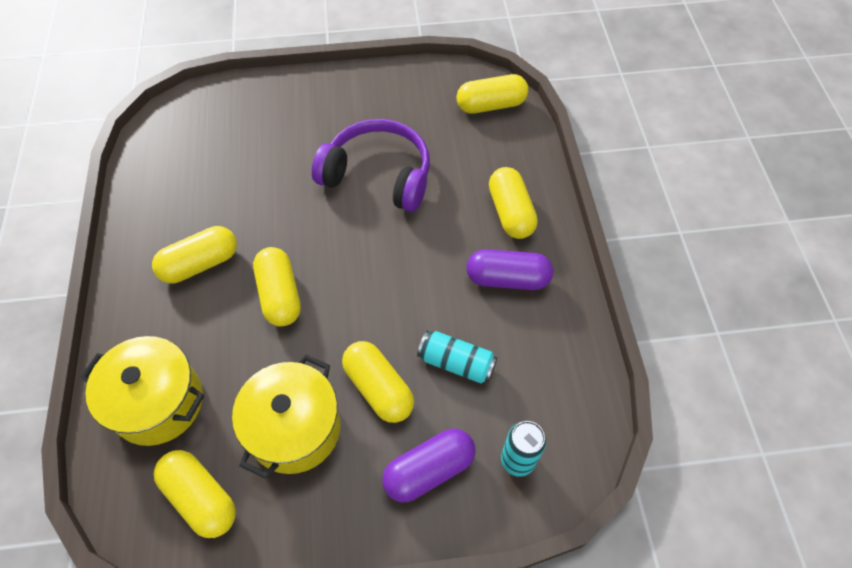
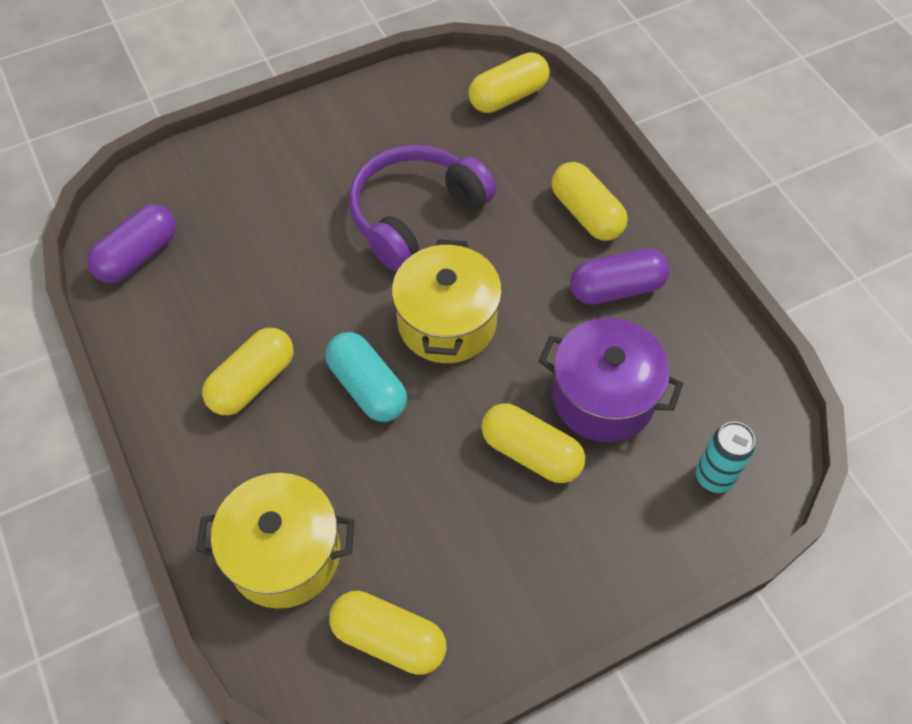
camera: 20 degrees left, 0 degrees up
yellow pot [232,355,340,479] -> yellow pot moved to [392,239,502,363]
yellow capsule [253,247,301,326] -> turquoise capsule [325,332,407,422]
purple headphones [312,119,430,212] -> purple headphones turned 45 degrees counterclockwise [349,145,496,272]
purple capsule [382,429,476,502] -> purple capsule moved to [87,204,176,283]
turquoise can [417,331,497,383] -> purple pot [538,318,683,442]

